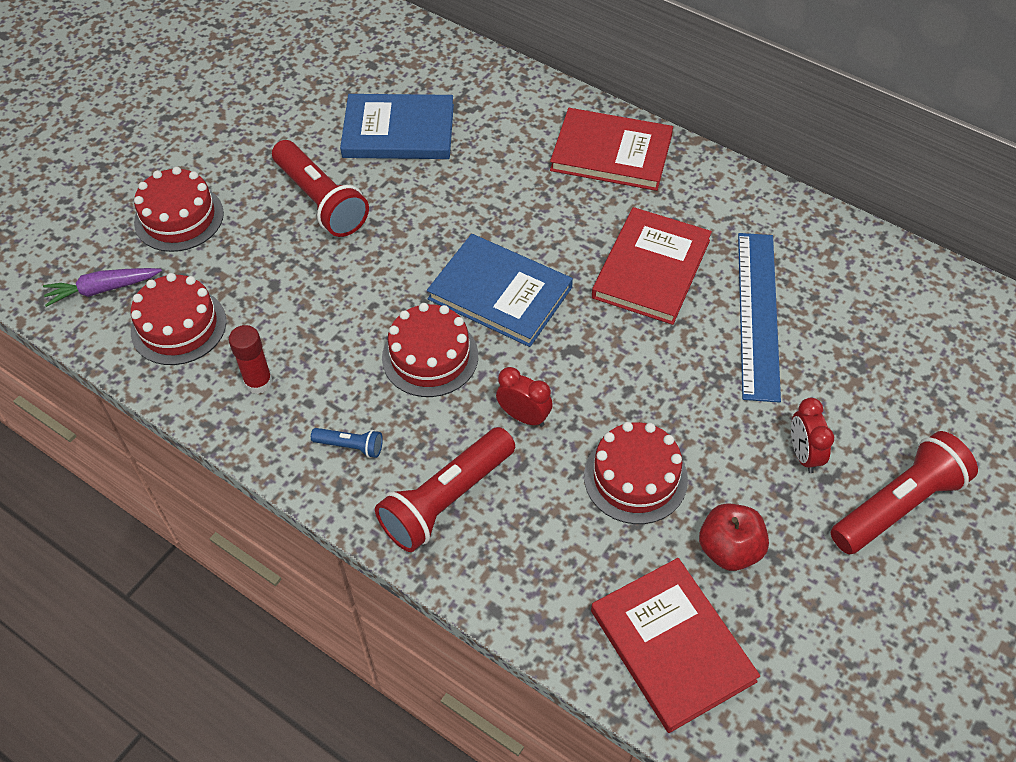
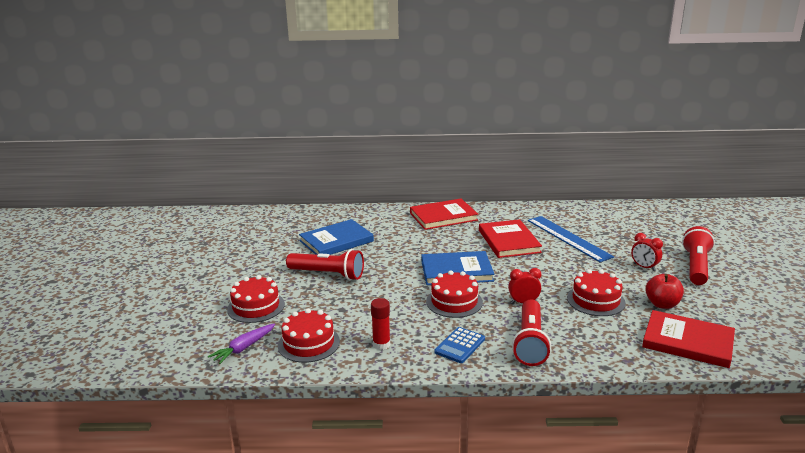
camera: 35 degrees left, 30 degrees down
blue flashlight [311,428,383,458] -> blue calculator [434,327,485,363]

